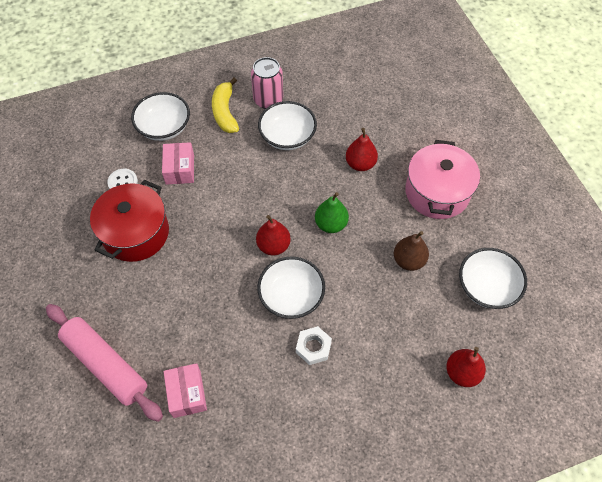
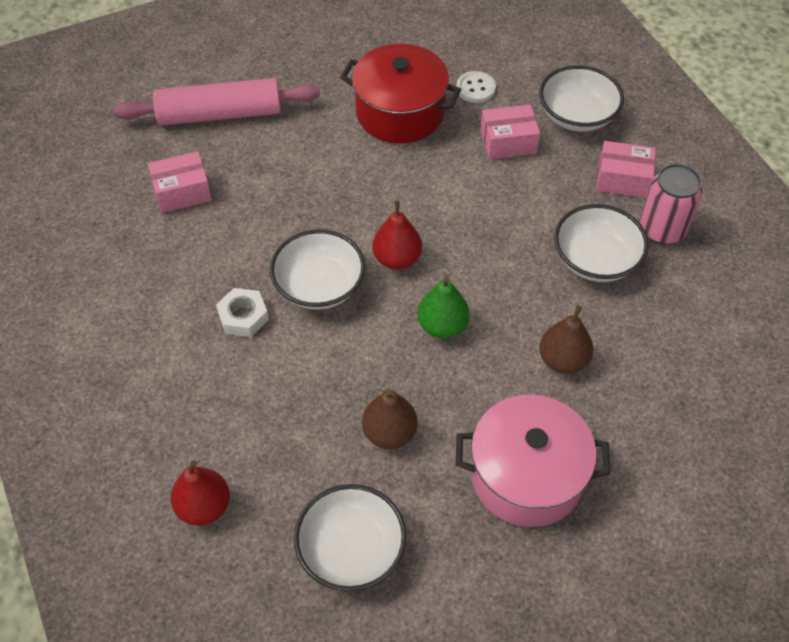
camera: 85 degrees right, 5 degrees down
pink rolling pin [46,304,163,422] -> pink rolling pin turned 45 degrees clockwise [113,78,320,125]
yellow banana [212,78,239,133] -> pink box [596,141,656,198]
red pear [346,128,378,171] -> brown pear [539,305,594,374]

